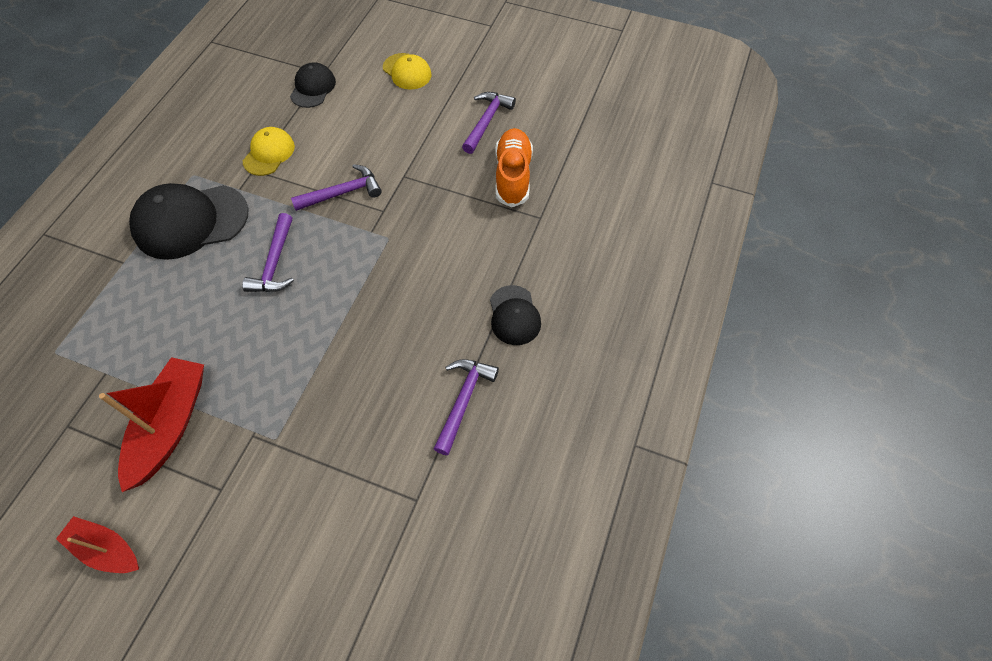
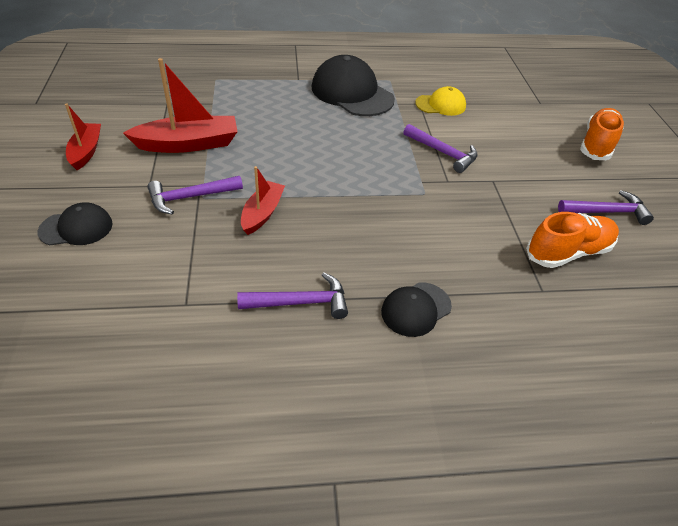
camera: 60 degrees right, 15 degrees down
purple hammer [242,213,294,292] -> purple hammer moved to [147,176,243,214]
black cap [290,62,336,108] -> black cap moved to [37,202,113,245]
yellow cap [383,53,432,90] -> orange shoe [580,108,624,160]
none -> red boat [241,166,285,235]

